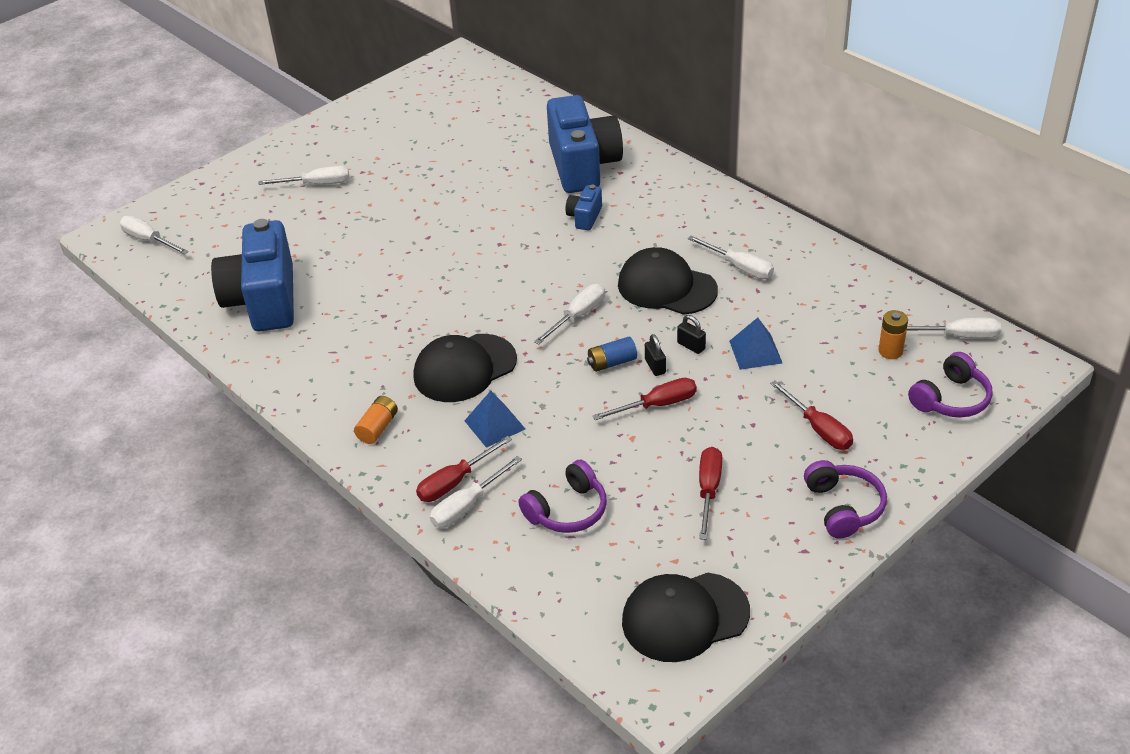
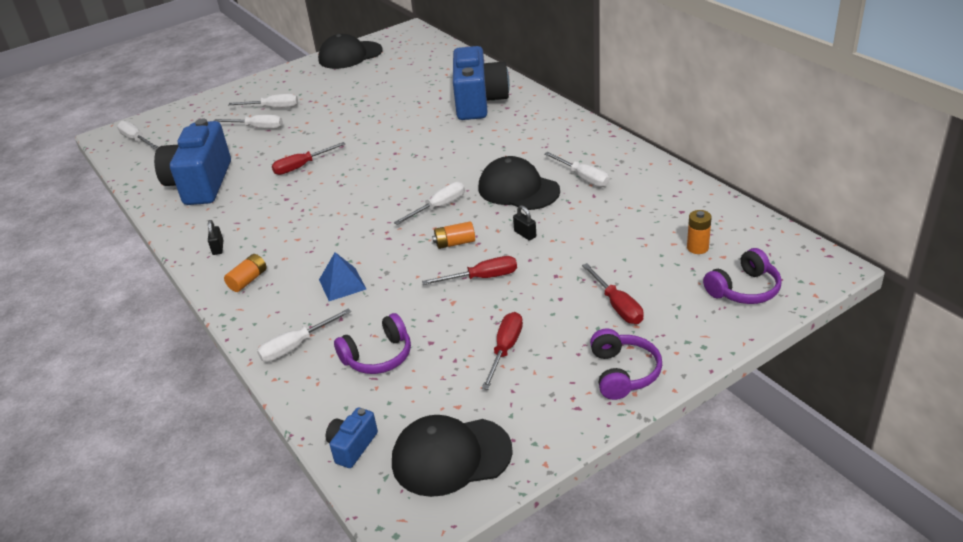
camera: 10 degrees right, 5 degrees down
black cap [413,334,517,402] -> black cap moved to [318,34,383,69]
red screwdriver [416,436,512,502] -> red screwdriver moved to [272,142,345,175]
blue camera [565,185,602,230] -> blue camera moved to [326,407,378,468]
blue battery [587,337,637,372] -> orange battery [432,221,475,249]
black padlock [645,334,666,376] -> black padlock moved to [208,220,223,255]
blue pyramid [729,318,783,370] -> none
white screwdriver [907,317,1001,339] -> white screwdriver moved to [214,115,283,129]

